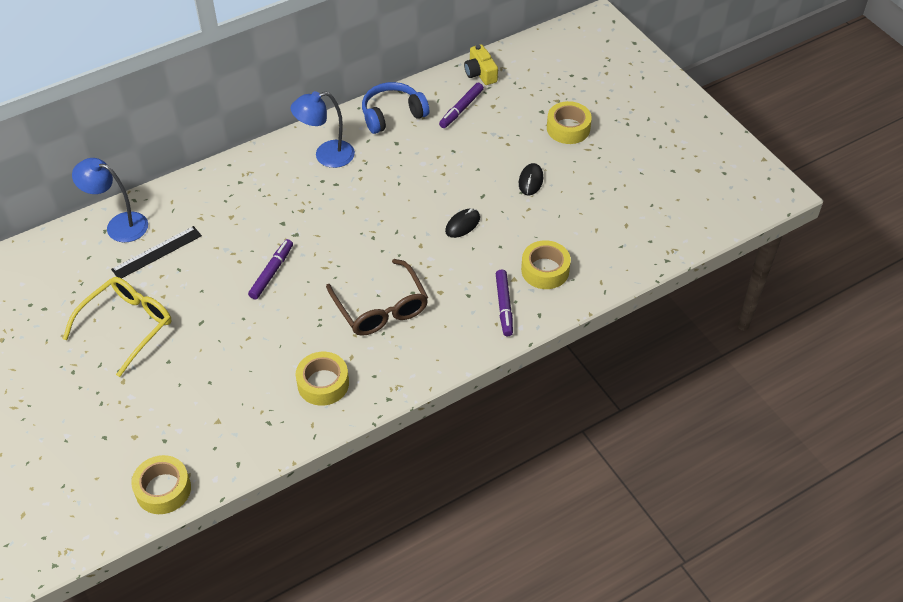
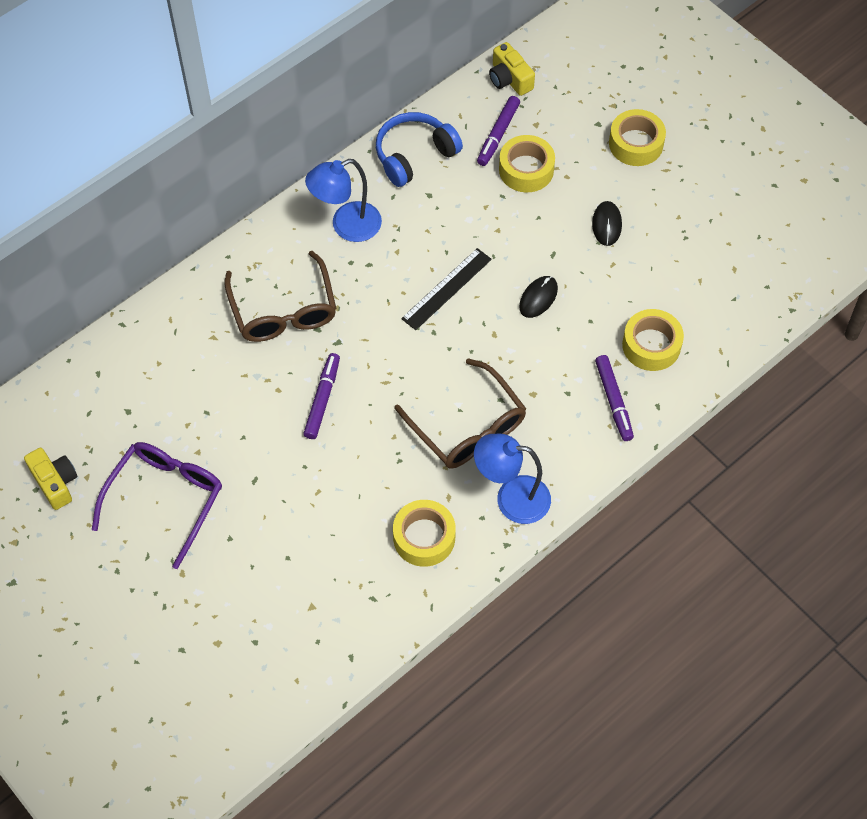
camera: 10 degrees left, 10 degrees up
yellow glasses [63,277,172,377] -> purple glasses [92,442,222,569]
blue lamp [72,158,148,242] -> blue lamp moved to [474,434,551,524]
black ruler [111,226,202,278] -> black ruler moved to [401,248,492,330]
yellow tape [131,455,191,514] -> yellow tape moved to [499,135,555,192]
none -> yellow camera [24,448,77,510]
none -> brown glasses [224,251,336,342]

